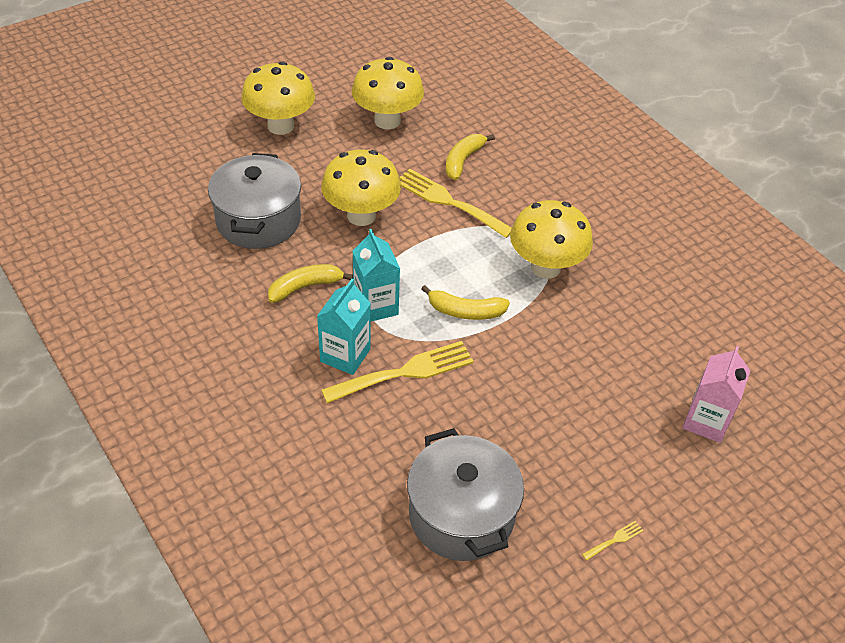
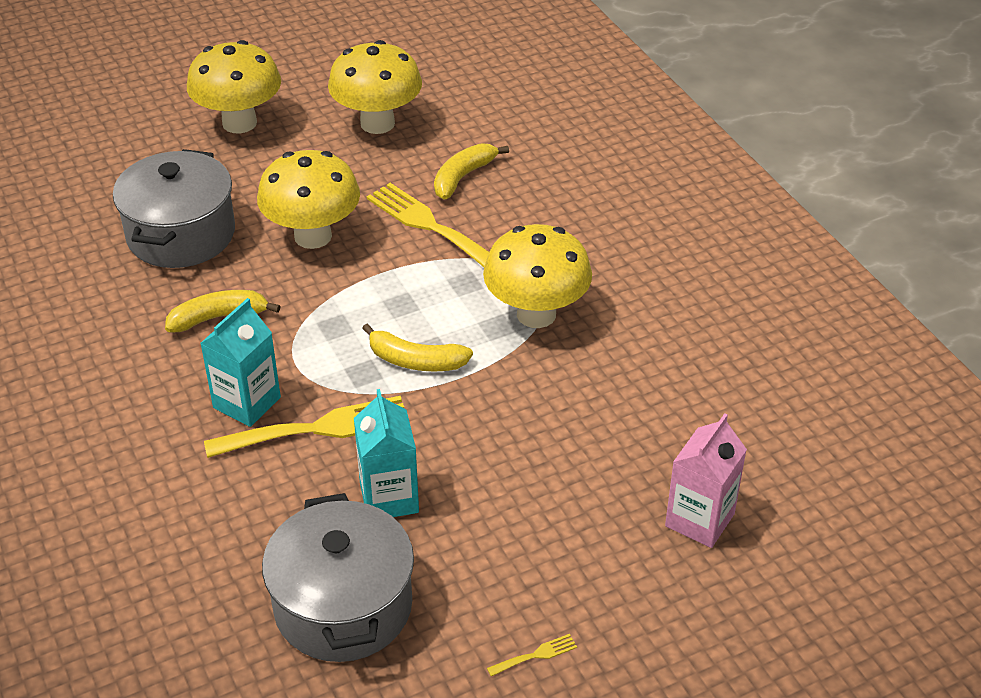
camera: 10 degrees right, 5 degrees down
turquoise carton [353,229,400,322] -> turquoise carton moved to [354,389,419,517]

